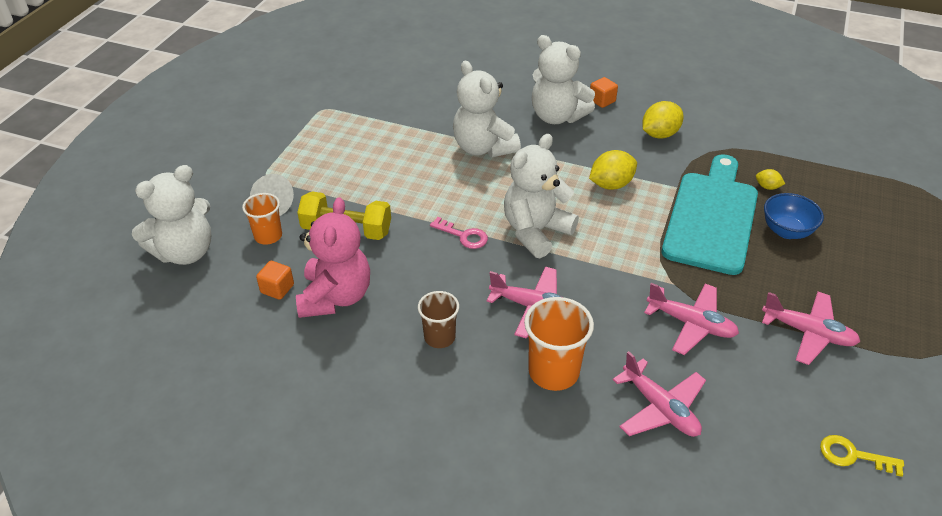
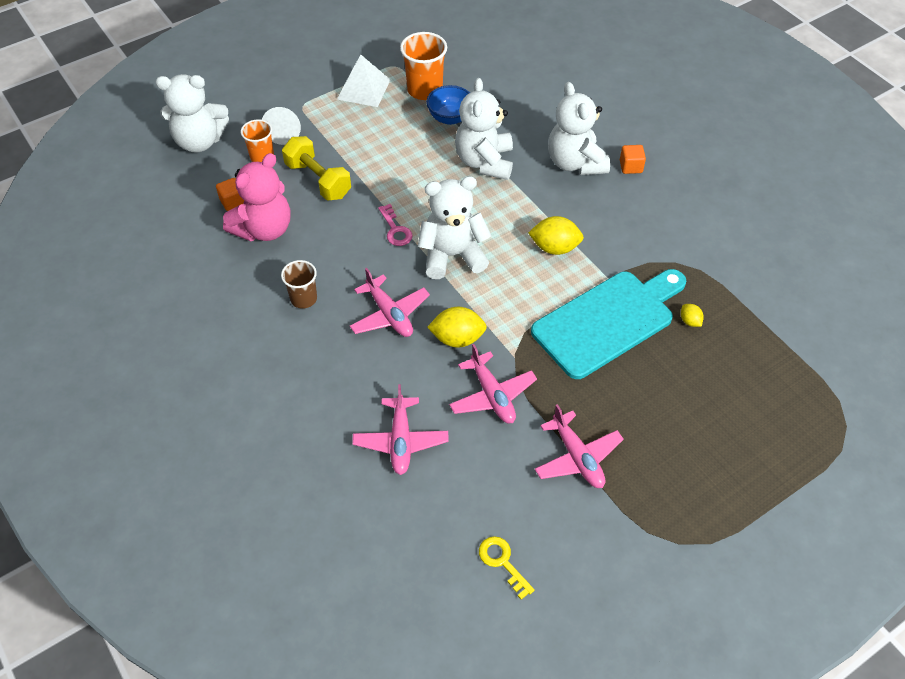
camera: 35 degrees right, 10 degrees up
orange cup [524,297,594,391] -> orange cup moved to [400,32,447,100]
yellow lemon [642,101,683,139] -> yellow lemon moved to [427,307,487,348]
blue bowl [764,193,824,239] -> blue bowl moved to [426,85,470,125]
none -> white pyramid [337,54,391,107]

